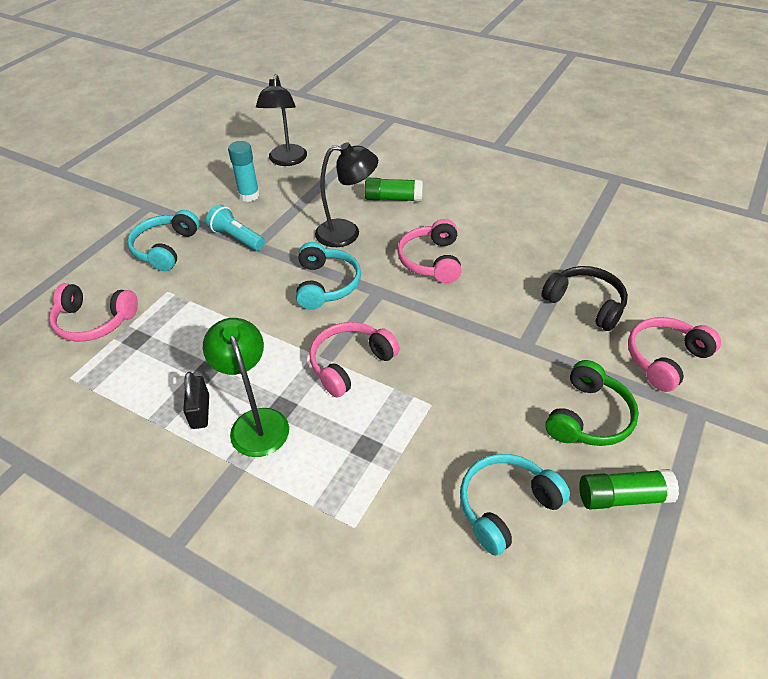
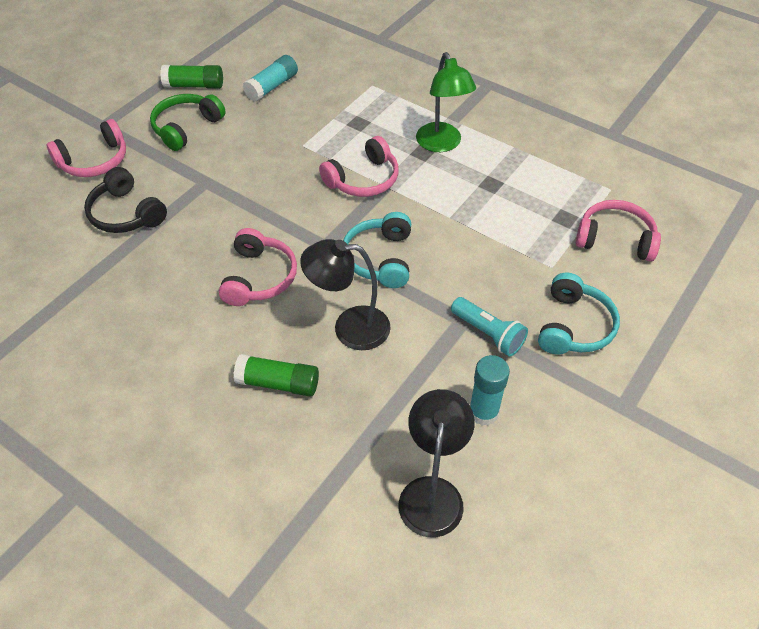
camera: 175 degrees left, 5 degrees up
black padlock [183,372,209,429] -> none
turquoise headphones [460,454,570,556] -> turquoise glue stick [243,55,298,102]

